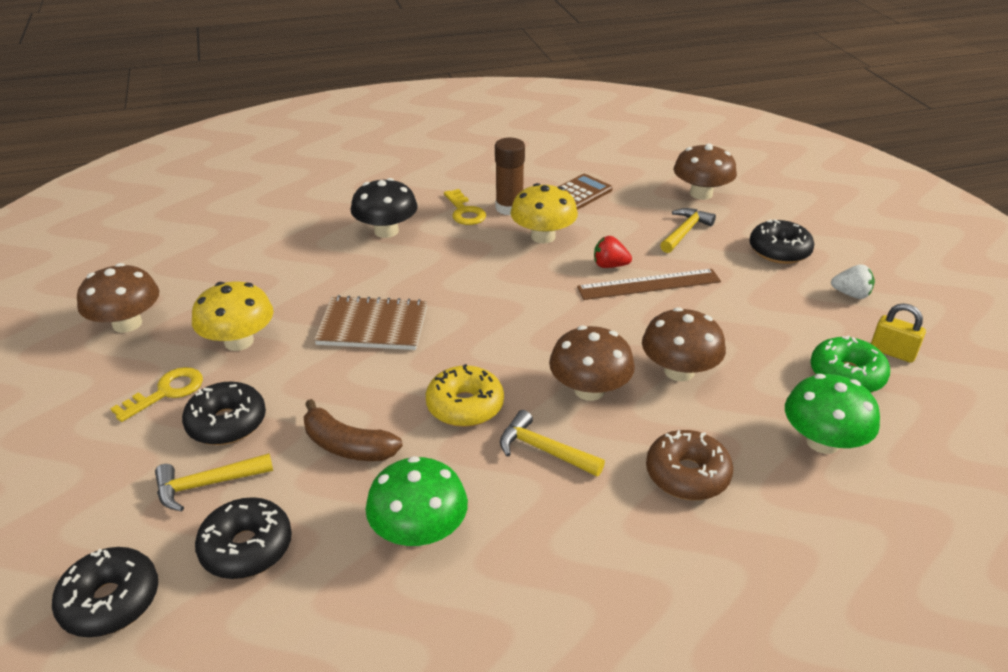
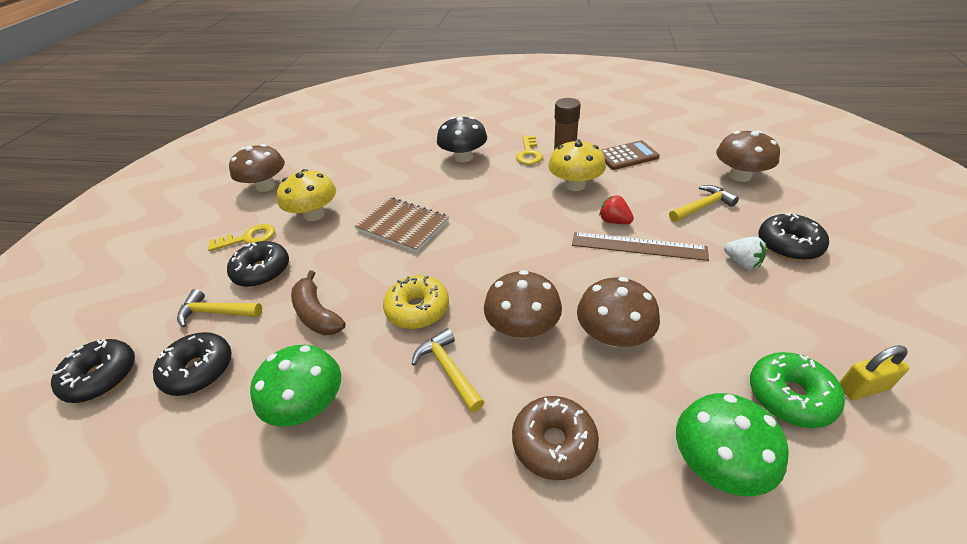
camera: 30 degrees right, 5 degrees up
white strawberry [831,264,875,299] -> white strawberry moved to [724,237,766,269]
yellow padlock [871,303,926,363] -> yellow padlock turned 75 degrees counterclockwise [839,345,909,400]

